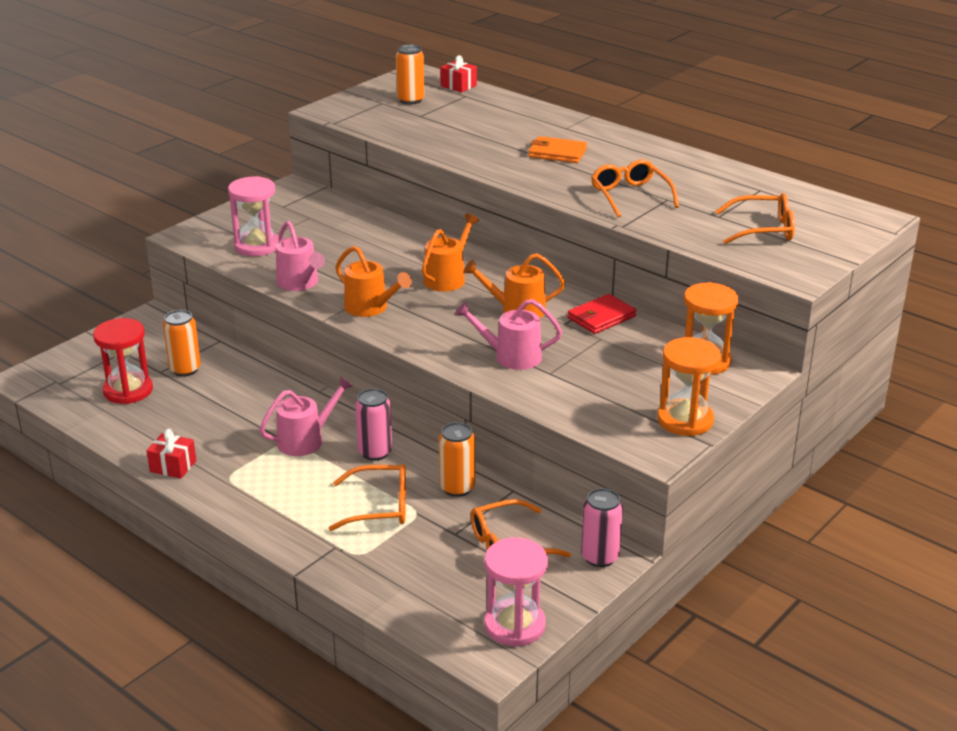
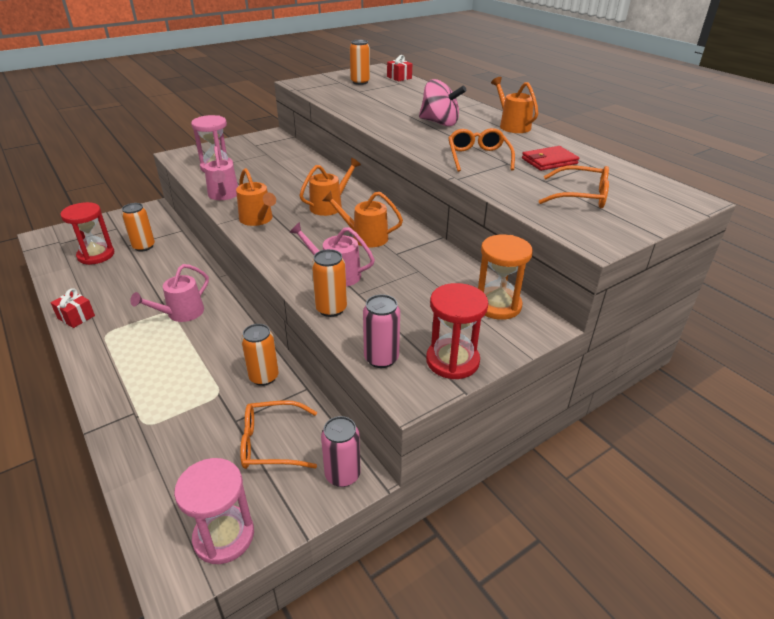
camera: 15 degrees right, 5 degrees up
pink watering can [260,376,353,456] -> pink watering can turned 150 degrees clockwise [130,264,209,322]
orange glasses [329,464,406,531] -> none
pink can [355,388,392,461] -> pink can moved to [363,294,400,368]
orange wallet [528,136,587,163] -> pink spinning top [419,79,467,126]
red wallet [567,294,636,334] -> red wallet moved to [522,146,579,171]
orange hourglass [657,337,721,436] -> red hourglass [426,283,488,379]
none -> orange can [312,249,347,317]
none -> orange watering can [491,77,539,133]

